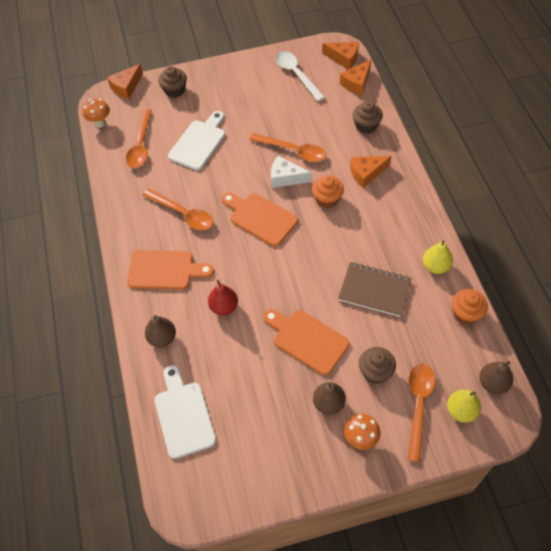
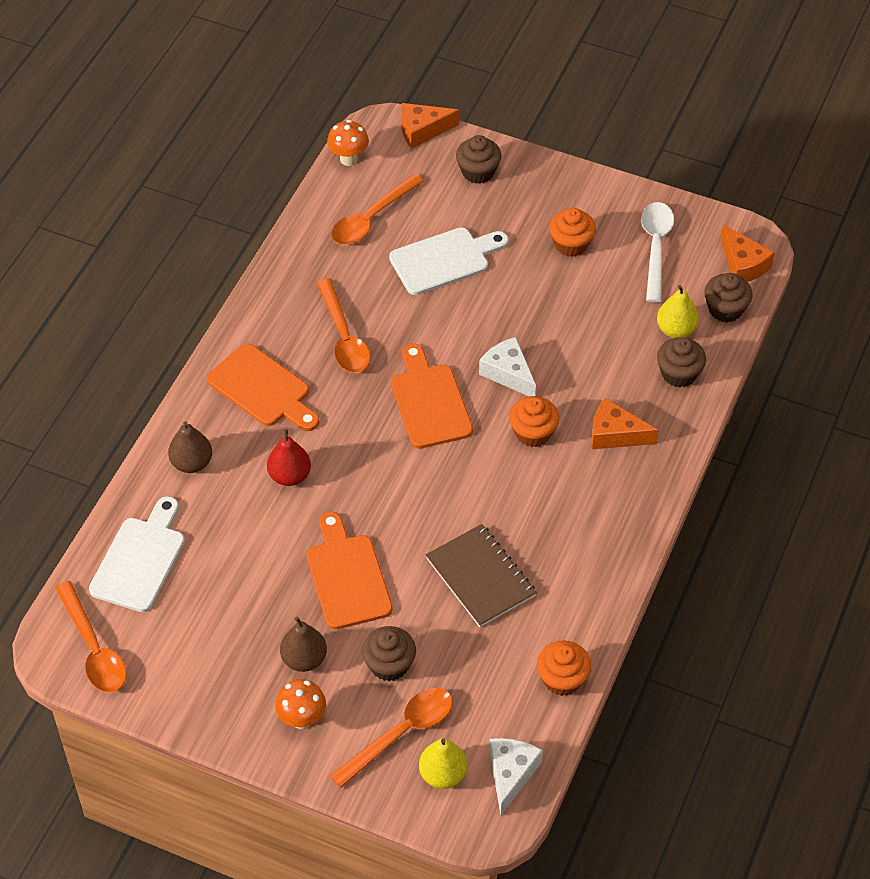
camera: 35 degrees right, 5 degrees down
orange spoon [250,133,326,162] -> orange spoon moved to [55,581,127,693]
orange cheese [340,60,371,95] -> brown cupcake [704,273,752,322]
yellow pear [423,241,453,274] -> yellow pear moved to [657,285,699,338]
brown pear [480,361,513,394] -> white cheese [489,738,543,815]
none -> orange cupcake [549,208,596,257]

